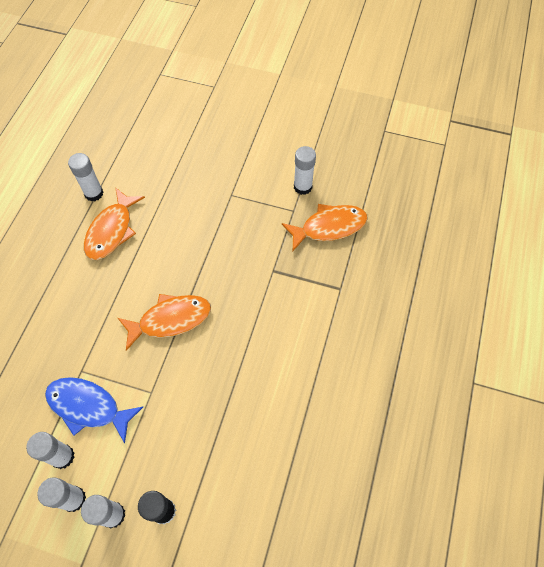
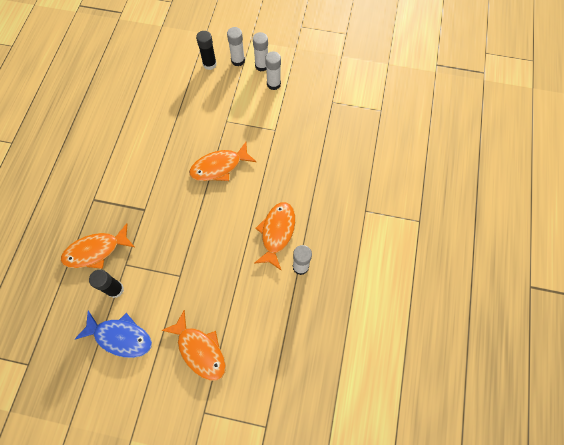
camera: 175 degrees right, 5 degrees up
blue fish [45,377,143,443] -> blue fish moved to [75,311,152,358]
white glue stick [294,146,316,195] -> black glue stick [89,269,124,298]
none -> orange fish [161,310,226,381]

